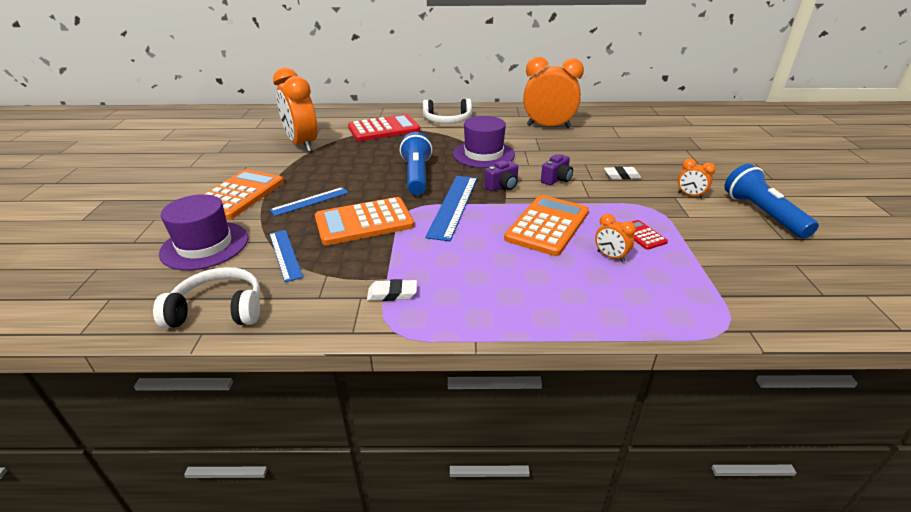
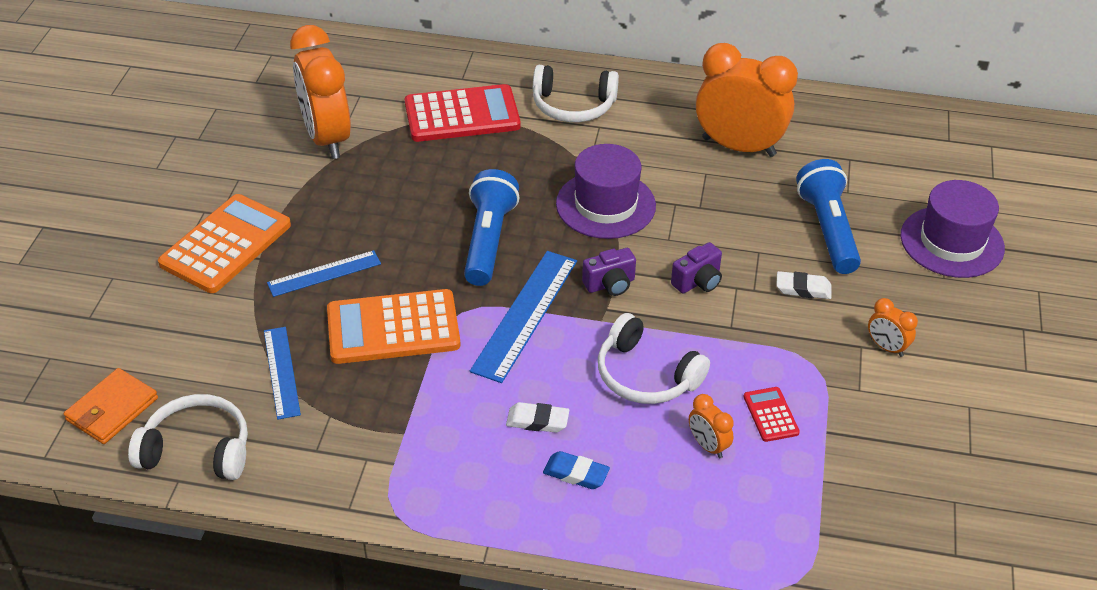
camera: 10 degrees right, 10 degrees up
purple hat [159,194,248,270] -> purple hat moved to [901,180,1005,278]
white eraser [367,279,417,301] -> white eraser moved to [506,402,569,433]
orange calculator [504,195,589,256] -> white headphones [598,313,710,404]
blue flashlight [724,164,819,239] -> blue flashlight moved to [796,159,861,274]
none -> orange wallet [63,368,158,444]
none -> blue eraser [543,451,610,489]

